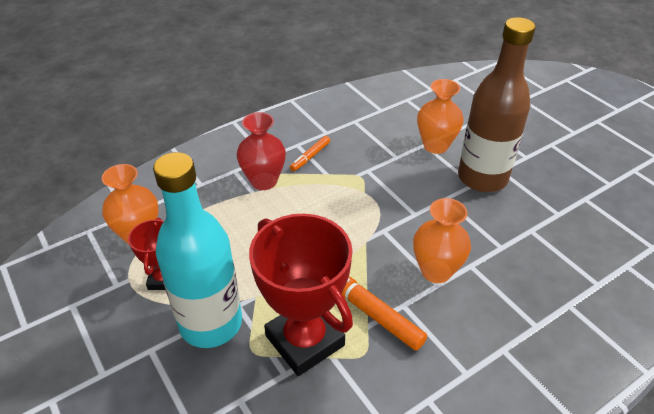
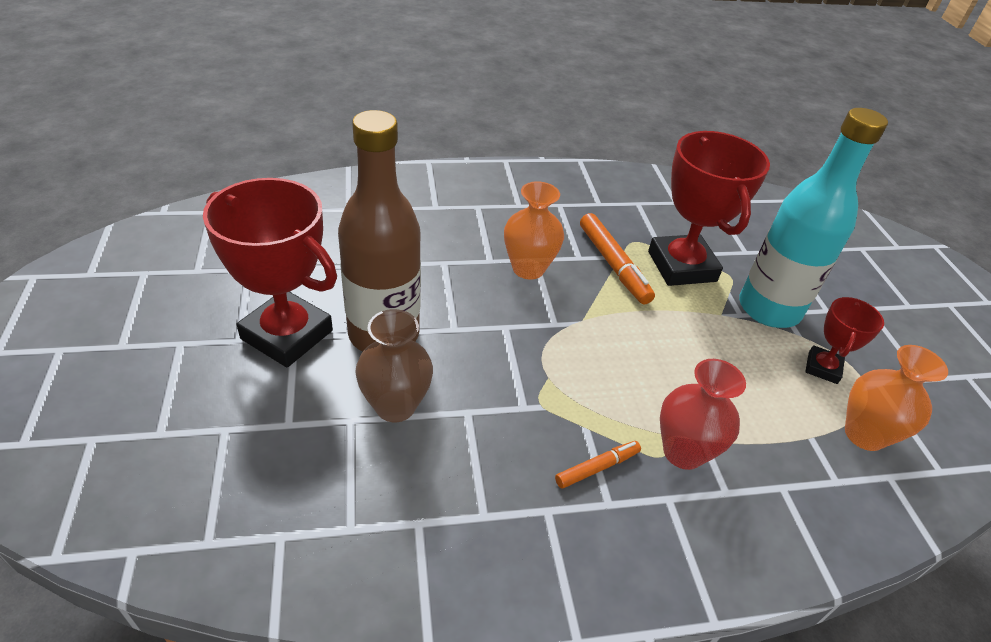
camera: 160 degrees left, 0 degrees up
orange vase [417,79,464,154] -> brown vase [355,309,433,422]
none -> red trophy [203,178,337,367]

